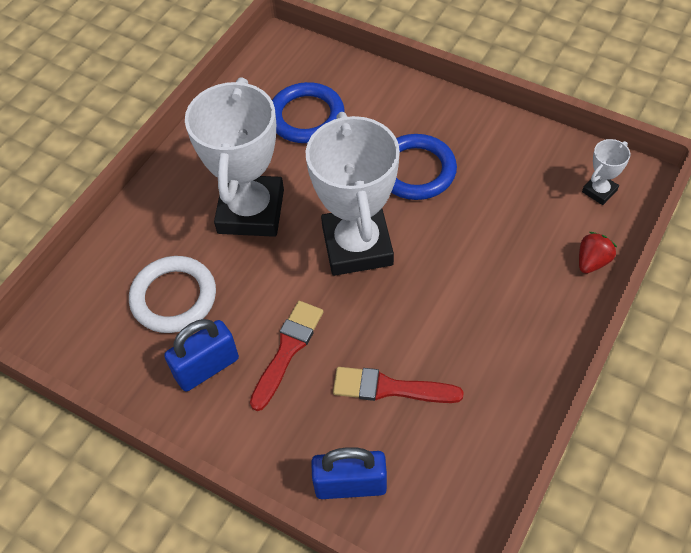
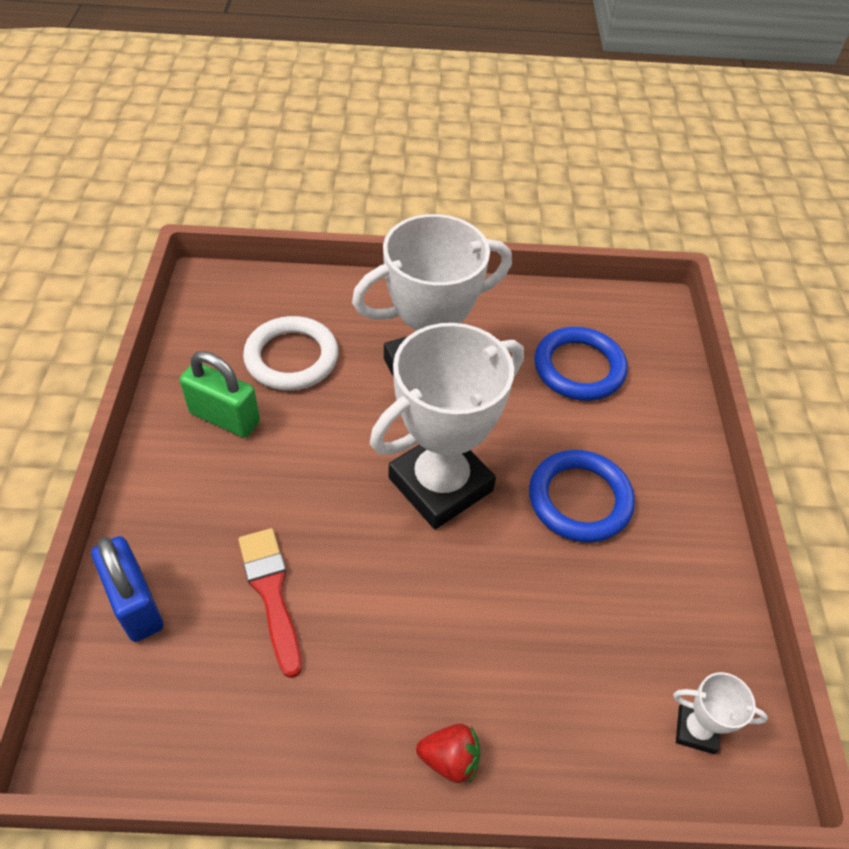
camera: 55 degrees right, 5 degrees down
blue padlock [164,319,239,391] -> green padlock [180,351,260,438]
red brush [250,301,323,411] -> none
red strawberry [579,232,617,273] -> red strawberry moved to [416,724,480,783]

